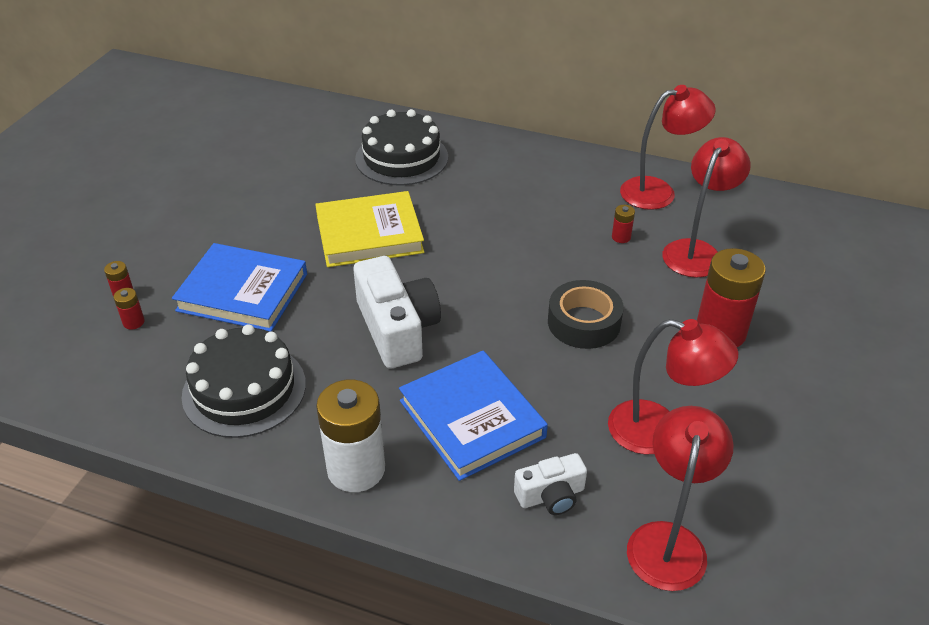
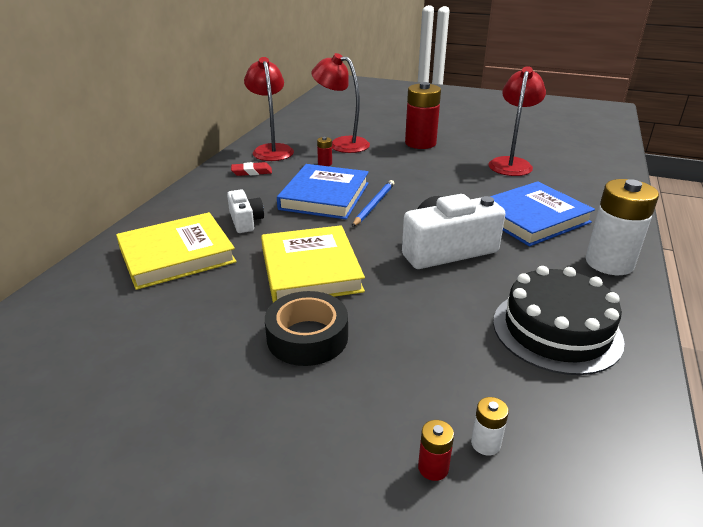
camera: 90 degrees left, 10 degrees down
red battery [114,288,145,329] -> white battery [471,397,509,456]
blue book [172,243,307,332] -> blue book moved to [277,164,369,219]
black cake [355,109,448,186] -> yellow book [116,212,237,290]
white camera [514,453,587,515] -> white camera moved to [227,190,264,233]
black tape [548,280,624,349] -> black tape moved to [265,291,348,366]
red lamp [627,406,734,591] -> none
none -> red eraser [231,162,272,176]
none -> blue pencil [352,180,395,227]

